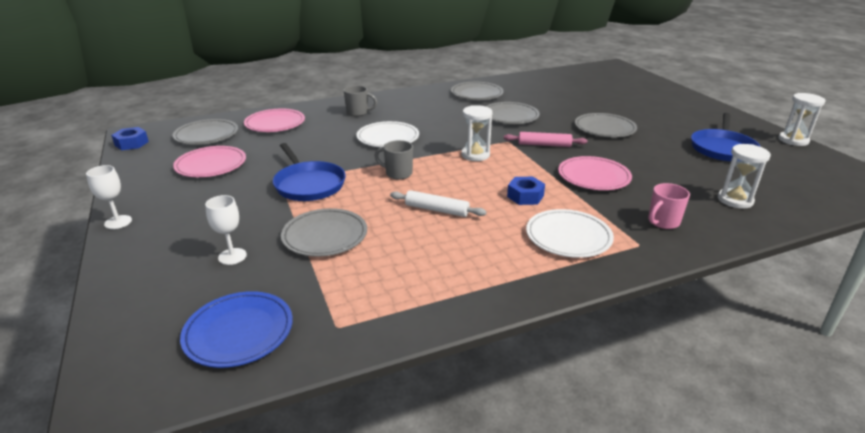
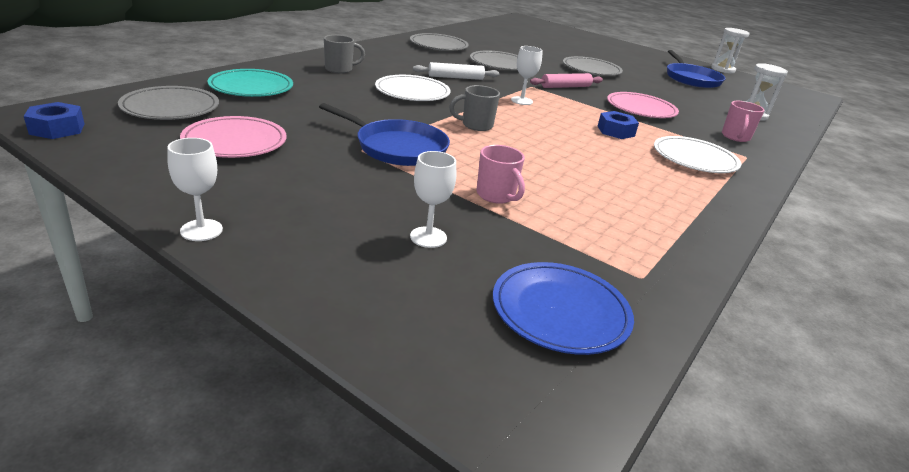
camera: 35 degrees left, 0 degrees up
pink plate [244,109,305,132] -> turquoise plate [207,69,293,97]
grey plate [281,208,367,257] -> pink mug [477,145,525,204]
white rolling pin [390,190,486,217] -> white rolling pin moved to [413,62,499,80]
white hourglass [461,105,493,161] -> white goblet [511,46,543,105]

